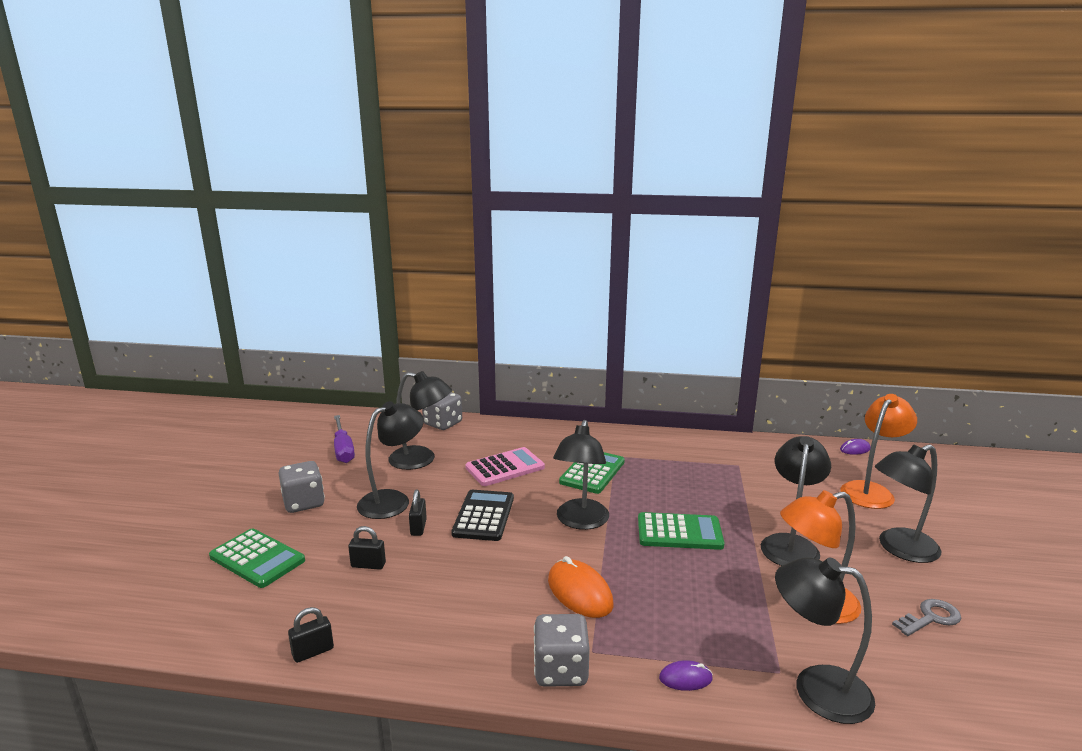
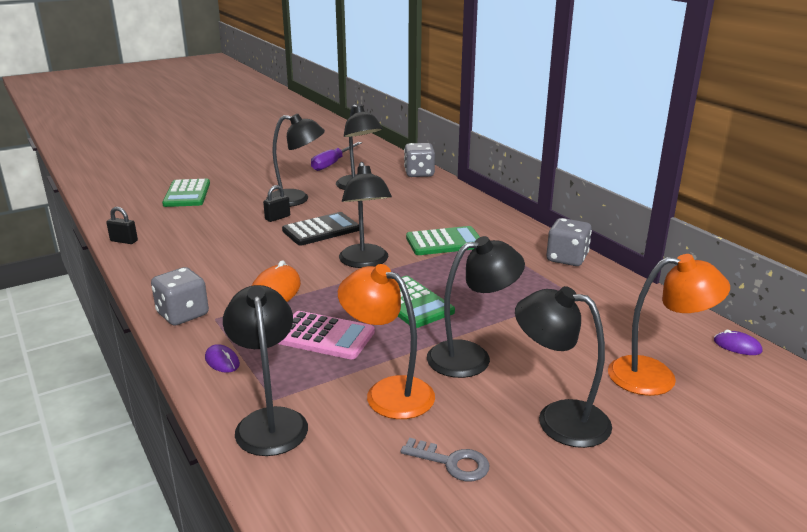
camera: 50 degrees right, 5 degrees up
grey dice [279,461,325,513] -> grey dice moved to [546,218,592,266]
black padlock [348,526,386,570] -> none
pink calculator [465,447,545,486] -> pink calculator moved to [278,311,375,359]
black lamp [553,420,609,530] -> black lamp turned 75 degrees counterclockwise [339,162,392,268]

